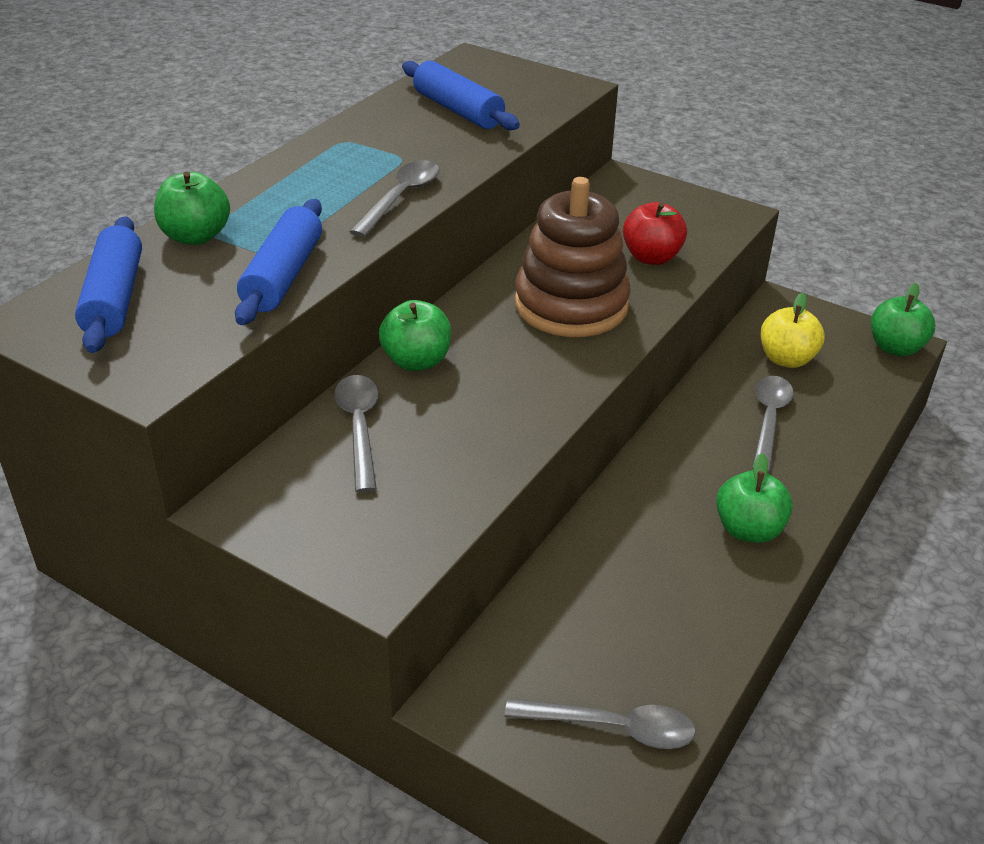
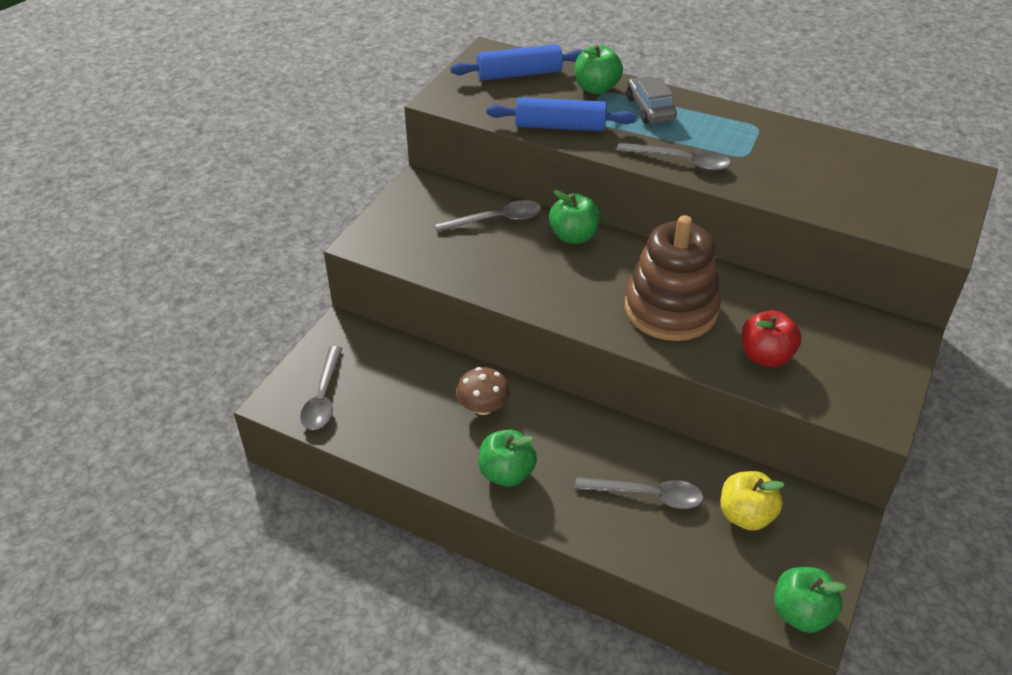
camera: 85 degrees right, 5 degrees up
blue rolling pin [402,60,520,130] -> none
none -> brown mushroom [456,367,510,415]
none -> grey car [626,76,677,124]

